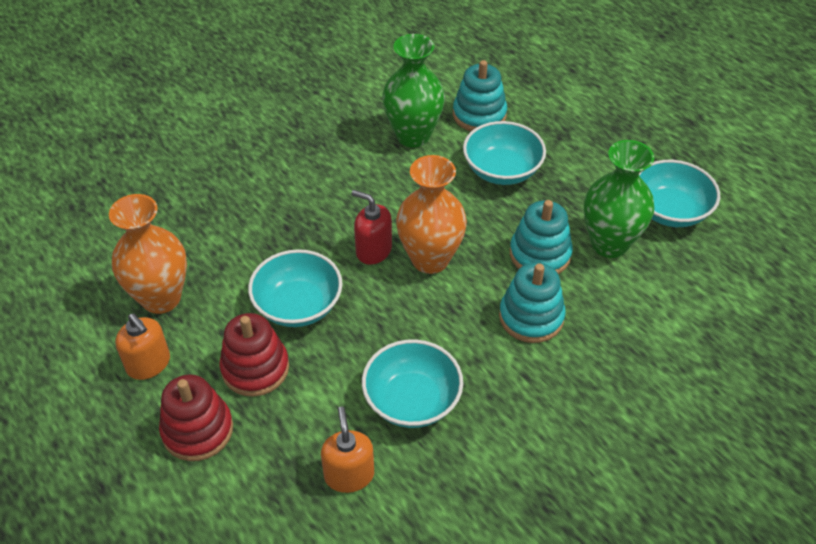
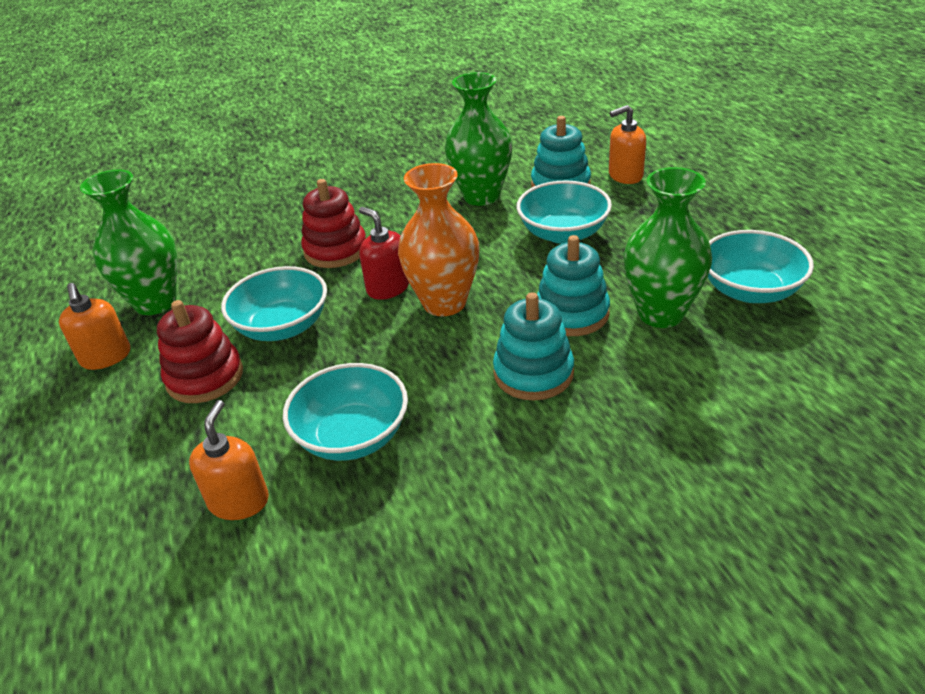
camera: 20 degrees right, 10 degrees down
orange vase [109,194,187,314] -> green vase [80,169,177,315]
red stacking toy [159,374,233,461] -> red stacking toy moved to [301,179,366,268]
none -> orange soap dispenser [609,105,646,184]

